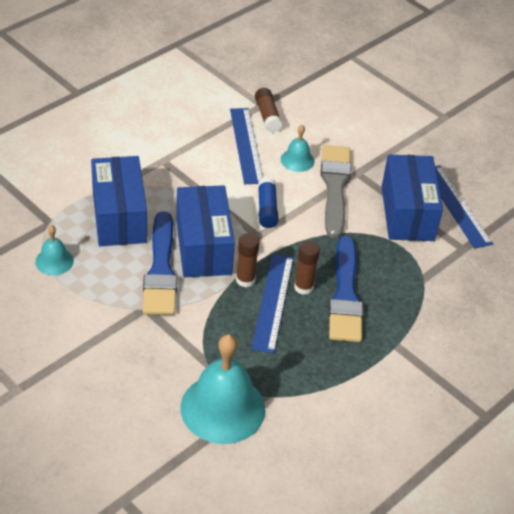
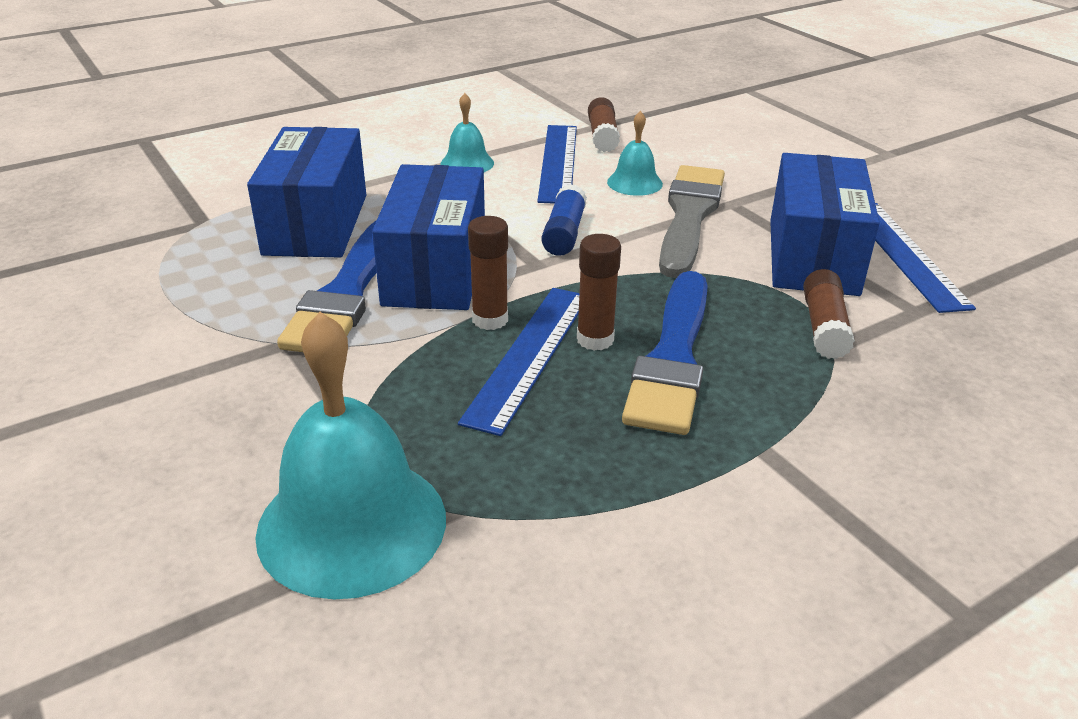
camera: 15 degrees right, 10 degrees down
turquoise bell [35,225,74,275] -> turquoise bell moved to [440,93,494,172]
none -> brown glue stick [803,269,855,359]

